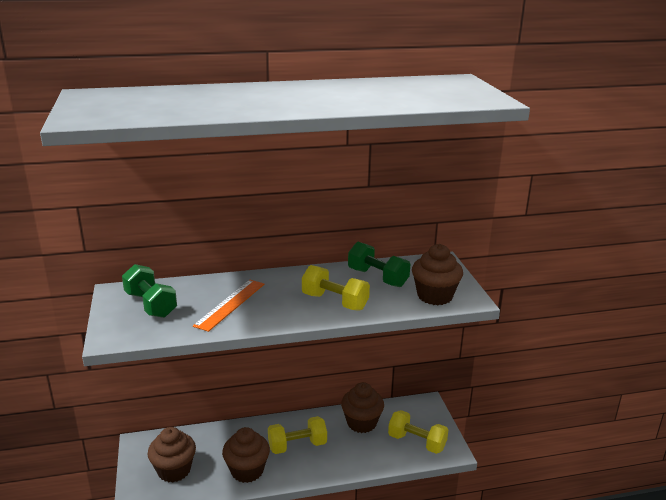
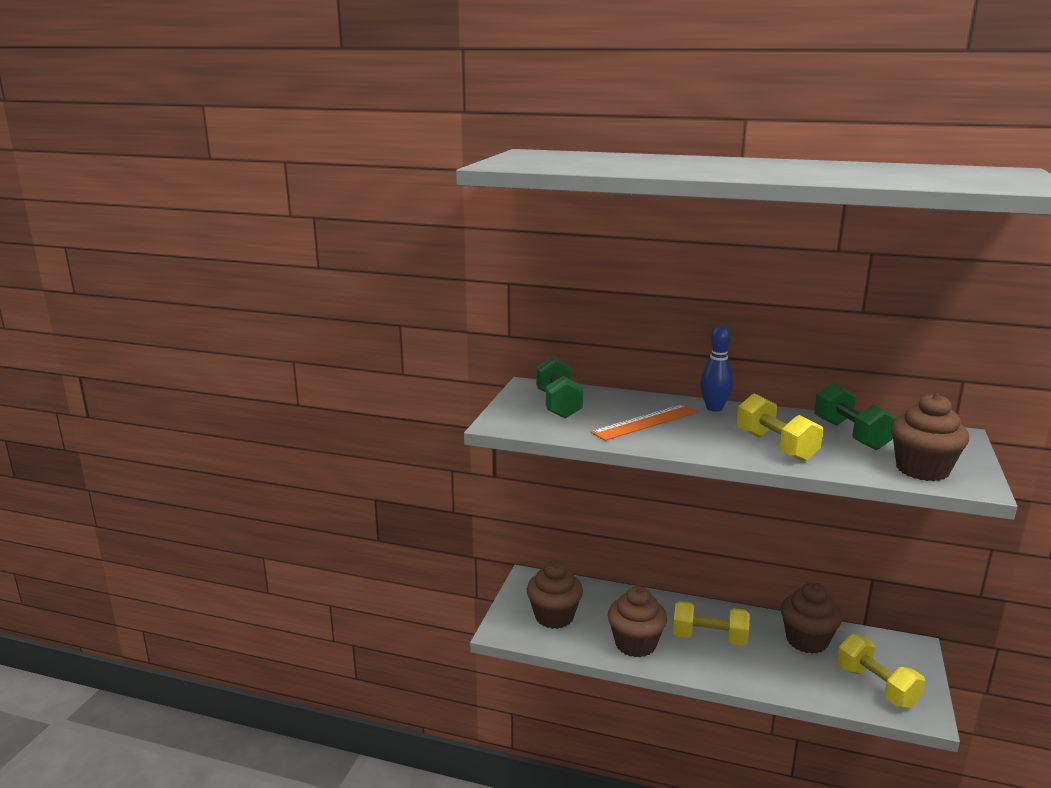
camera: 30 degrees right, 5 degrees down
none -> blue bowling pin [700,325,733,412]

